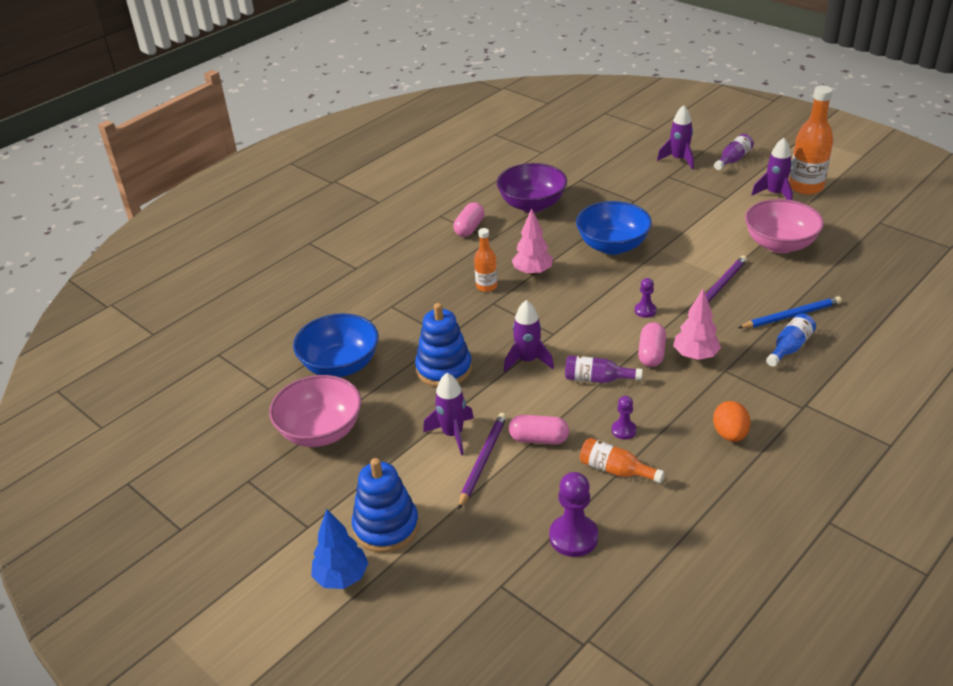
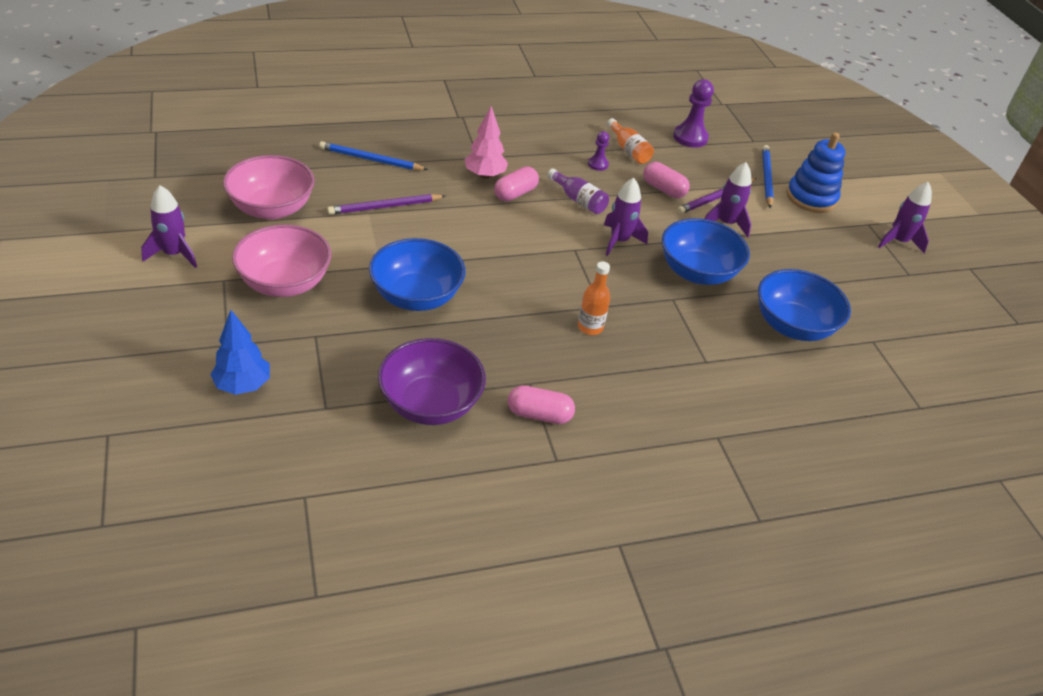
camera: 155 degrees left, 5 degrees up
pink bowl [269,375,362,447] -> pink bowl moved to [232,225,331,297]
blue tree [311,509,368,589] -> blue tree moved to [211,310,270,395]
blue stacking toy [415,303,472,387] -> blue bowl [662,218,750,285]
pink capsule [453,202,484,237] -> pink capsule turned 45 degrees clockwise [508,386,575,424]
pink tree [512,208,553,276] -> none
purple pawn [635,278,657,318] -> none
purple rocket [657,105,694,169] -> purple rocket moved to [878,182,932,253]
orange egg [713,401,750,442] -> none
purple bottle [714,134,754,170] -> none
blue bottle [766,313,816,366] -> none
orange bottle [789,86,833,195] -> none
none -> blue pencil [762,145,774,208]

